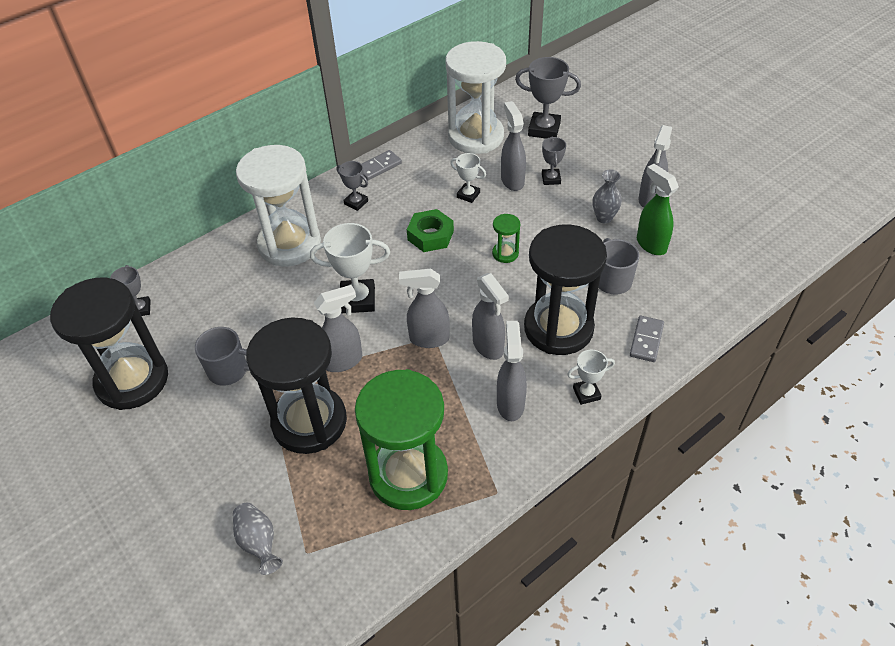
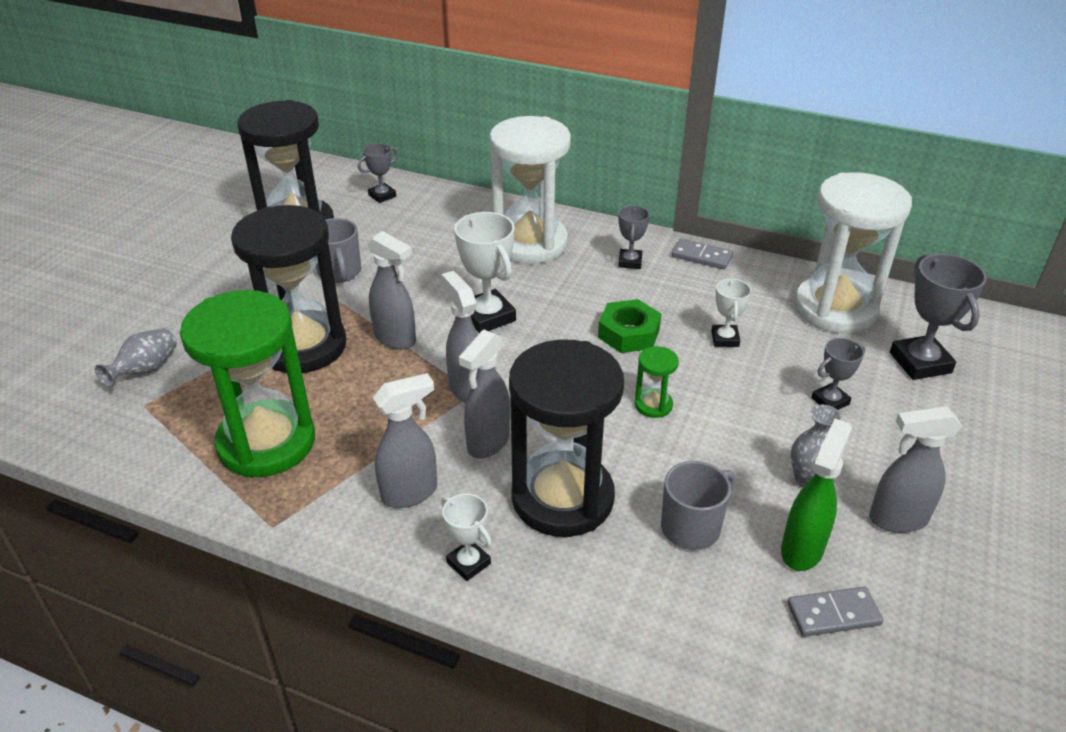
camera: 60 degrees right, 10 degrees down
grey spray bottle [501,101,526,191] -> none
grey domino [630,316,664,362] -> grey domino moved to [787,587,883,637]

